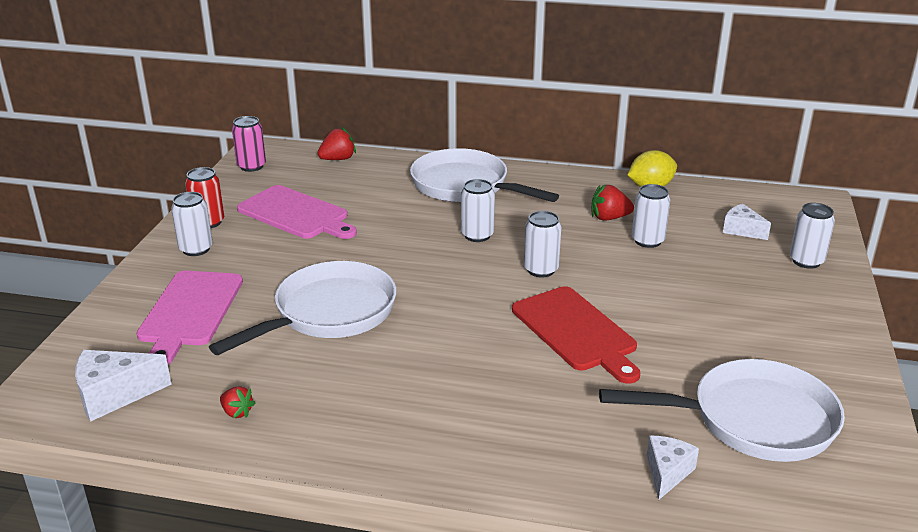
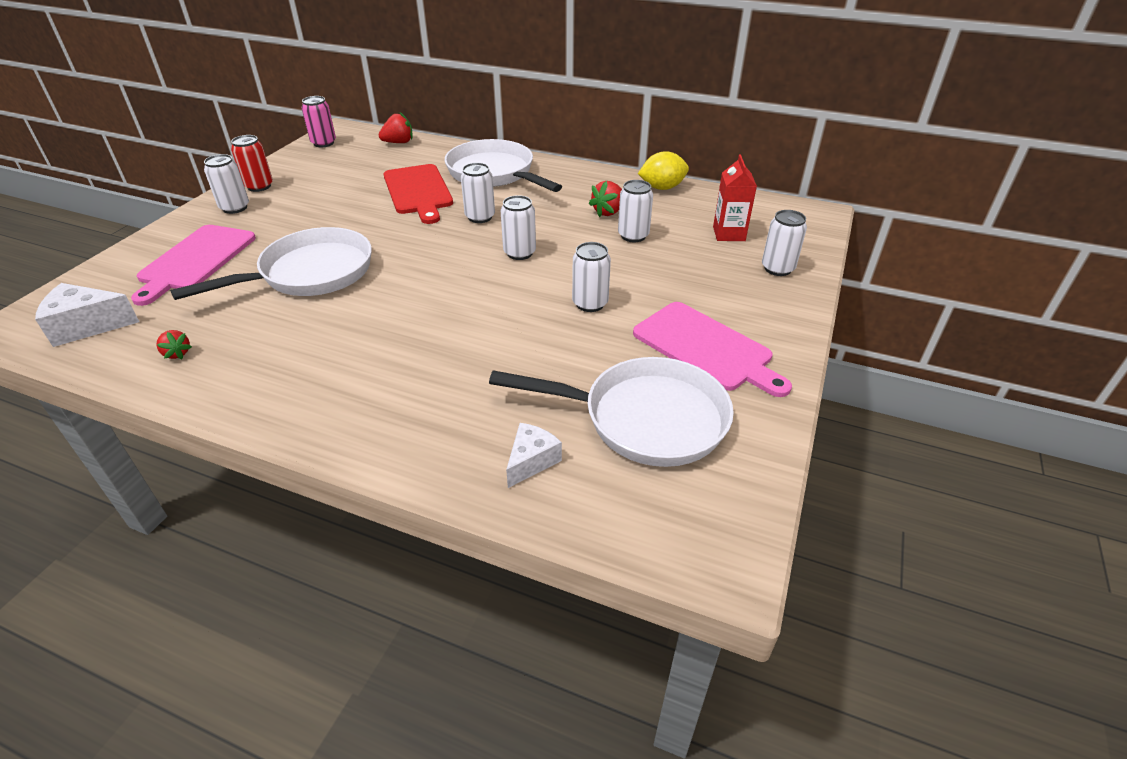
camera: 10 degrees right, 10 degrees up
pink cutting board [237,185,357,239] -> pink cutting board moved to [633,302,792,397]
red cutting board [512,286,640,384] -> red cutting board moved to [384,164,453,224]
red strawberry [592,184,634,221] -> red strawberry turned 60 degrees counterclockwise [589,181,622,217]
white cheese [723,204,771,240] -> red carton [713,155,757,241]
none -> white can [572,242,611,312]

